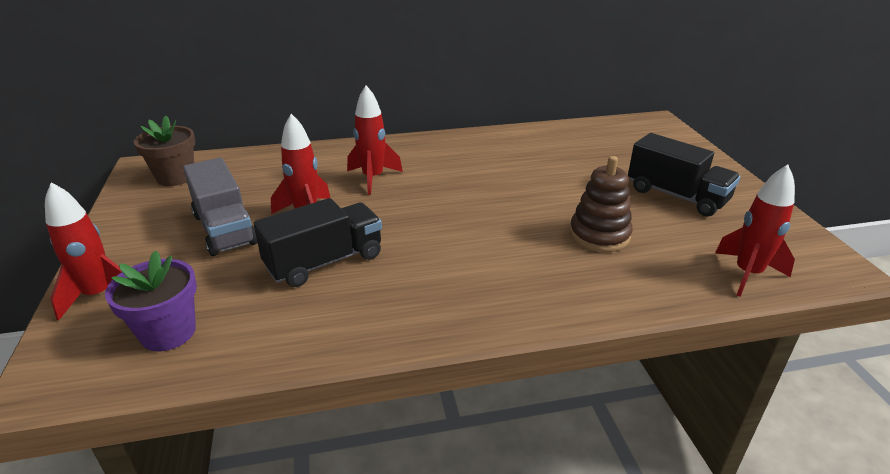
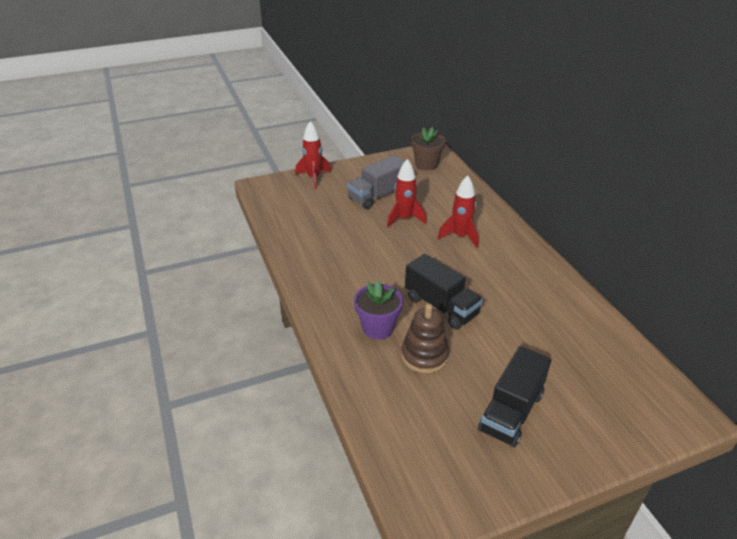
camera: 80 degrees right, 5 degrees up
purple flower pot [105,250,197,351] -> purple flower pot moved to [354,280,403,339]
black truck [253,198,382,287] -> black truck moved to [405,254,483,329]
red rocket [715,164,795,297] -> none

